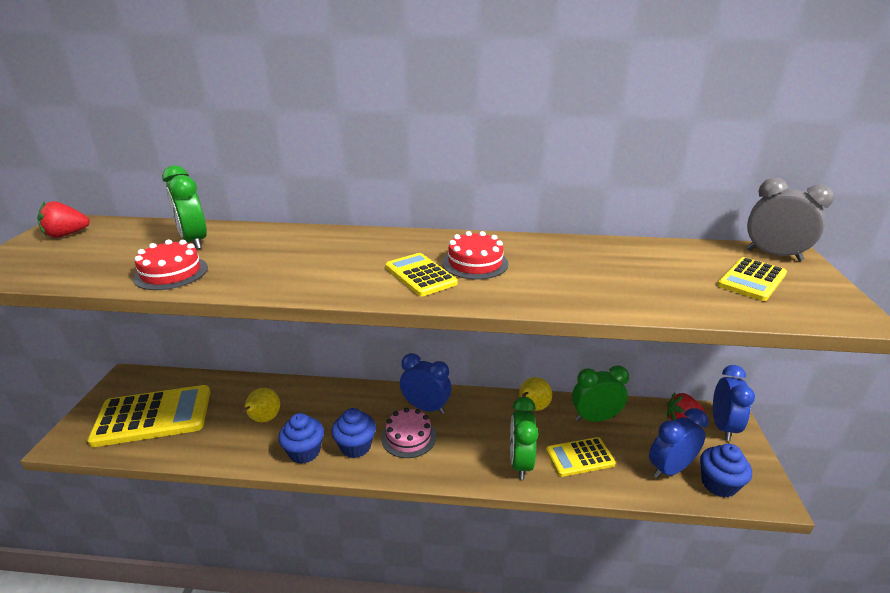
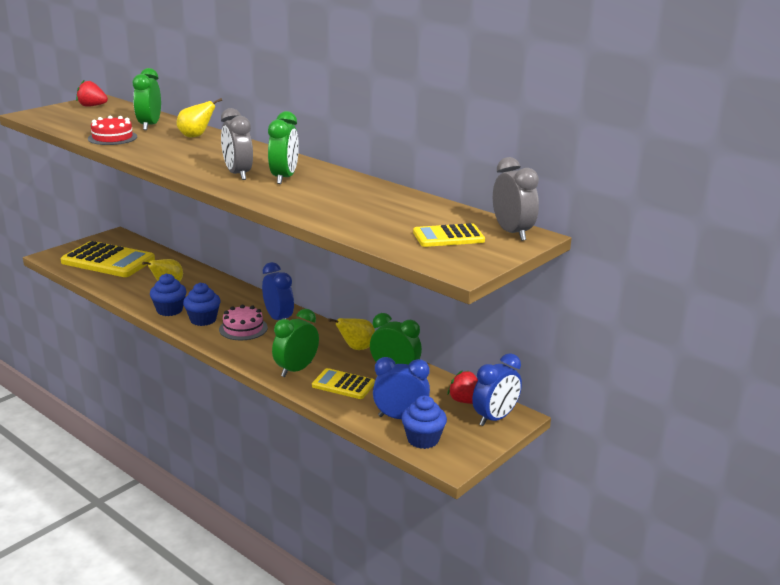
camera: 35 degrees right, 5 degrees down
yellow calculator [386,253,458,296] -> grey clock [221,108,253,180]
red cake [442,231,508,280] -> green clock [268,111,299,184]
none -> yellow pear [177,98,222,137]

